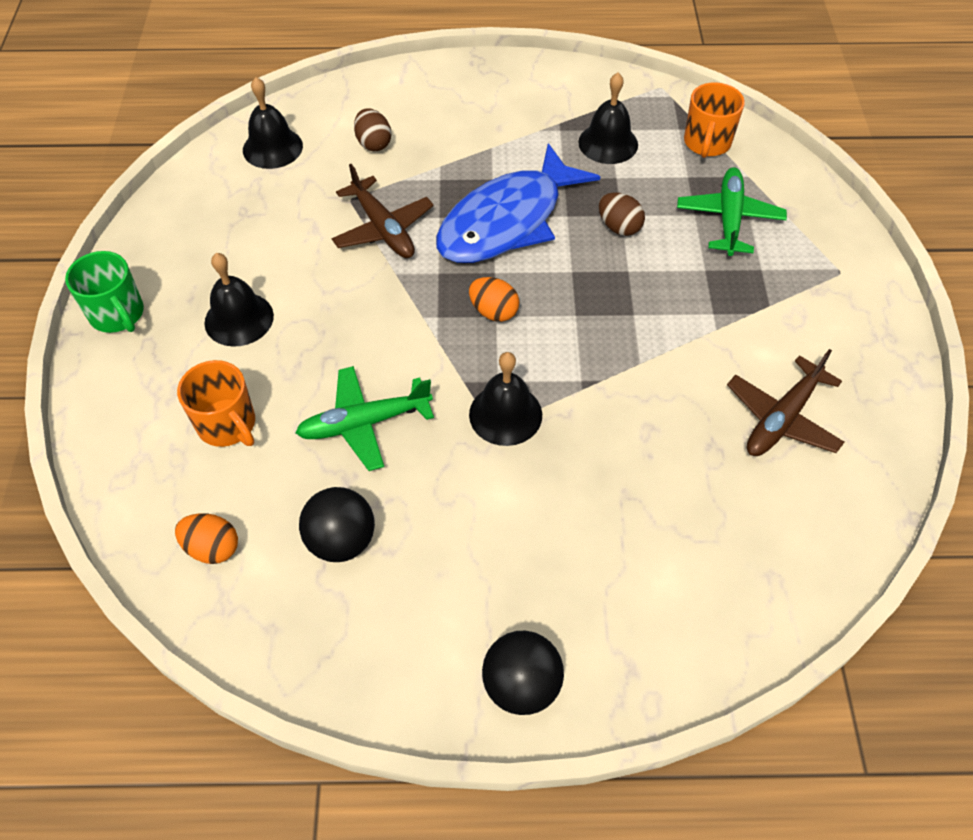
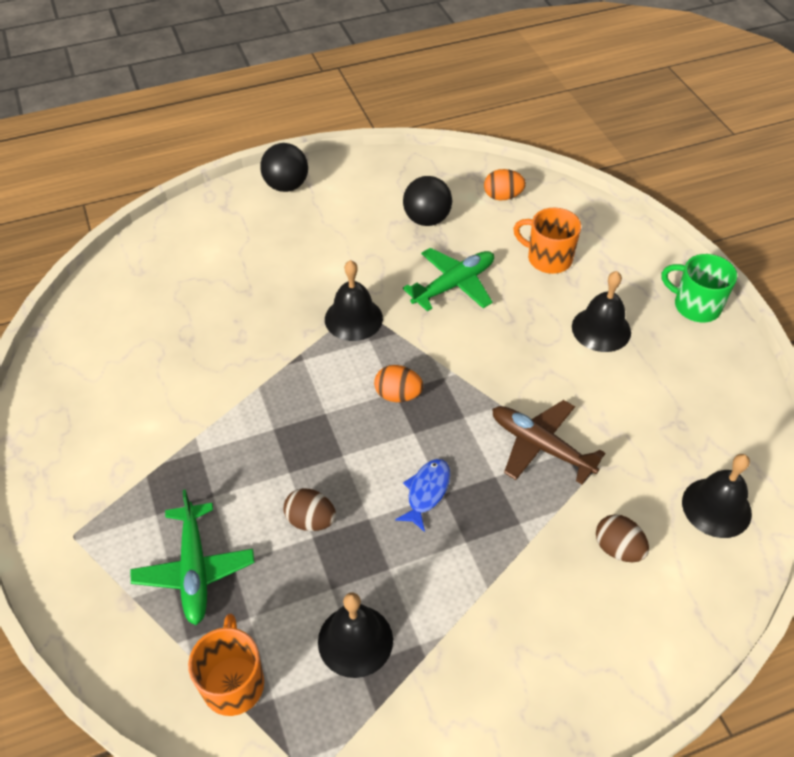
camera: 160 degrees right, 5 degrees down
blue fish [436,143,600,263] -> blue fish [395,459,450,532], size x0.41
brown plane [727,349,844,456] -> none

